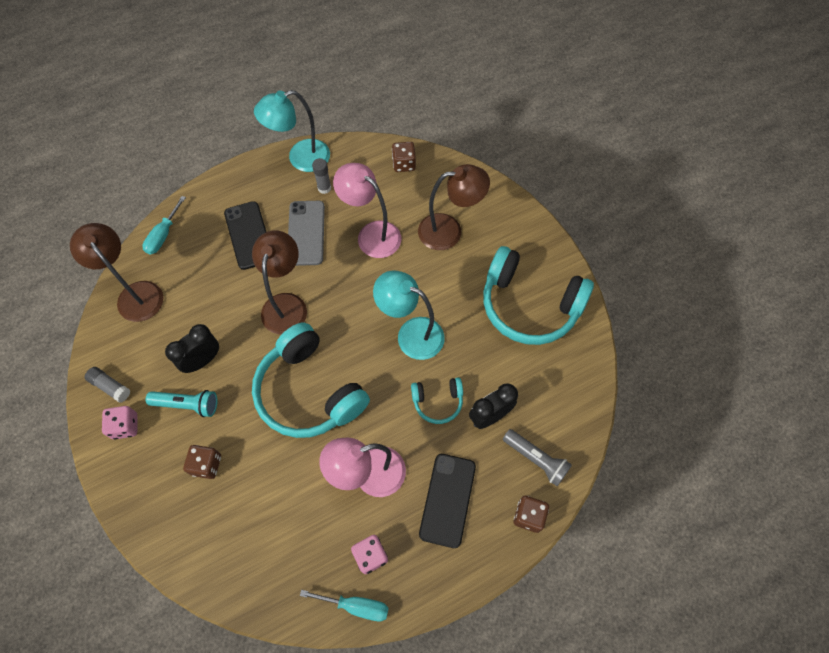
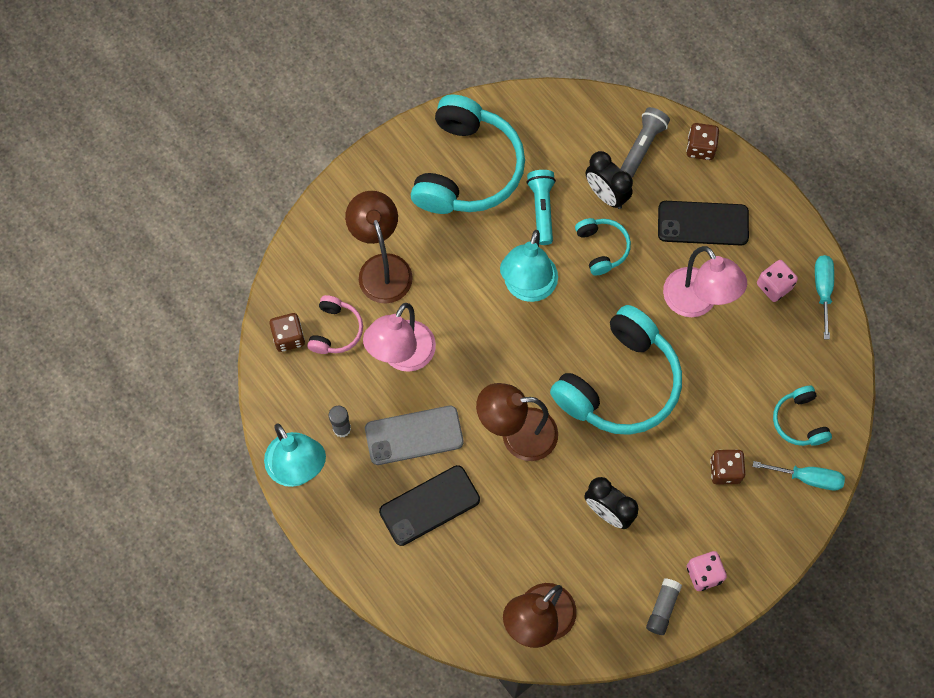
camera: 100 degrees left, 5 degrees up
turquoise screwdriver [142,196,186,254] -> turquoise screwdriver moved to [753,461,845,491]
turquoise flashlight [146,390,217,417] -> turquoise flashlight moved to [527,170,556,245]
none -> pink headphones [307,295,363,354]
none -> turquoise headphones [773,386,832,446]

